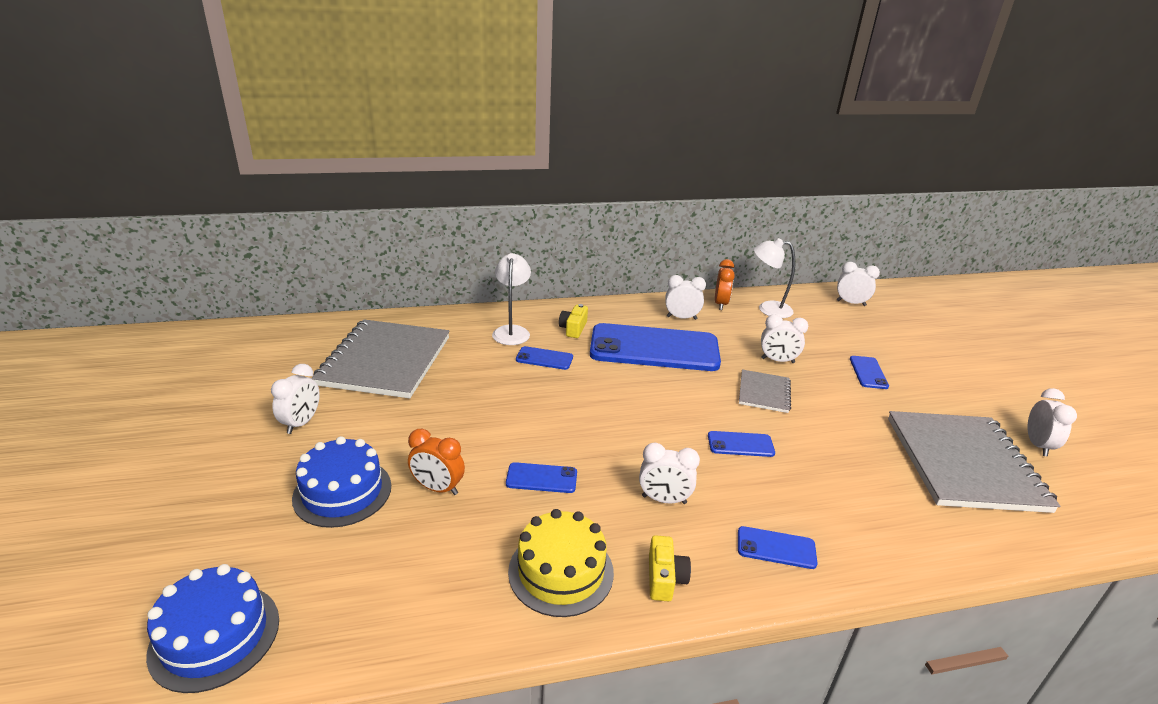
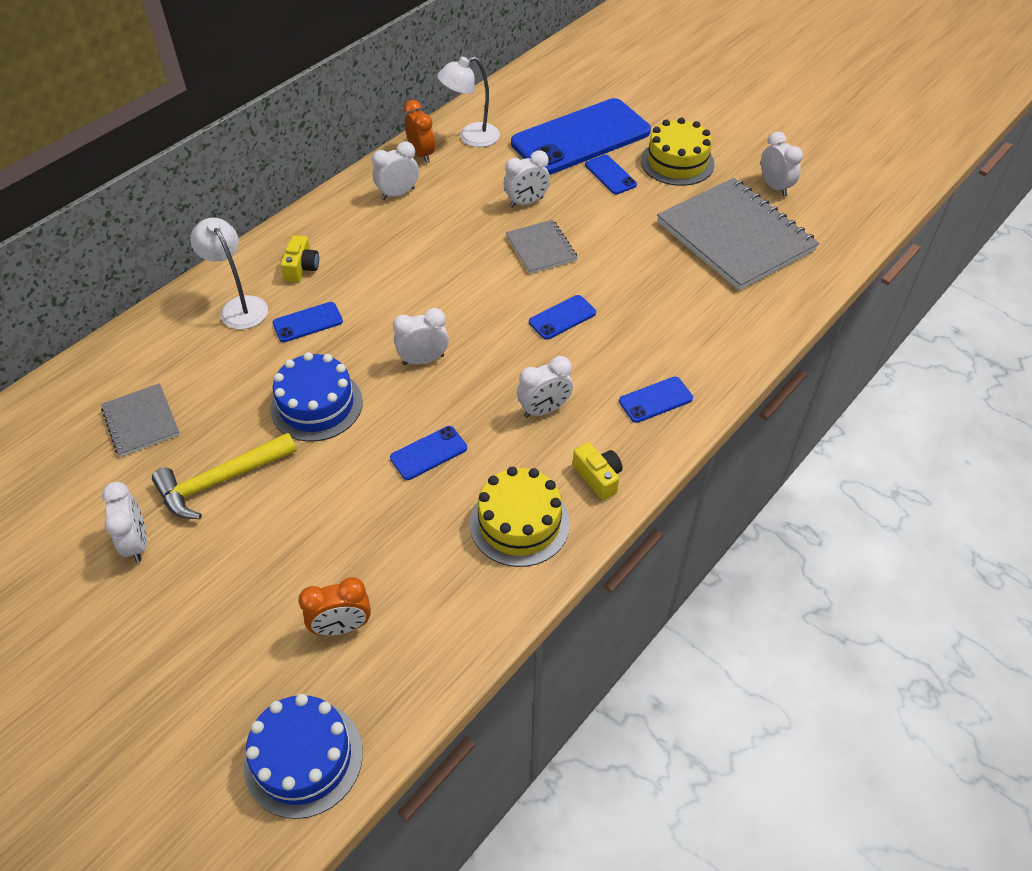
camera: 35 degrees left, 20 degrees up
blue cake [292,436,391,528] -> blue cake moved to [270,352,363,442]
grey notebook [312,320,450,398] -> grey notebook [101,383,180,457], size x0.49
orange clock [408,429,465,495] -> orange clock moved to [299,577,371,636]
yellow camera [559,304,588,338] -> yellow camera turned 150 degrees counterclockwise [280,235,319,282]
blue phone [590,323,721,371] -> blue phone moved to [511,98,651,175]
white clock [837,262,880,306] -> white clock moved to [393,308,449,365]
none -> yellow hammer [152,433,297,519]
none -> yellow cake [641,117,715,186]

